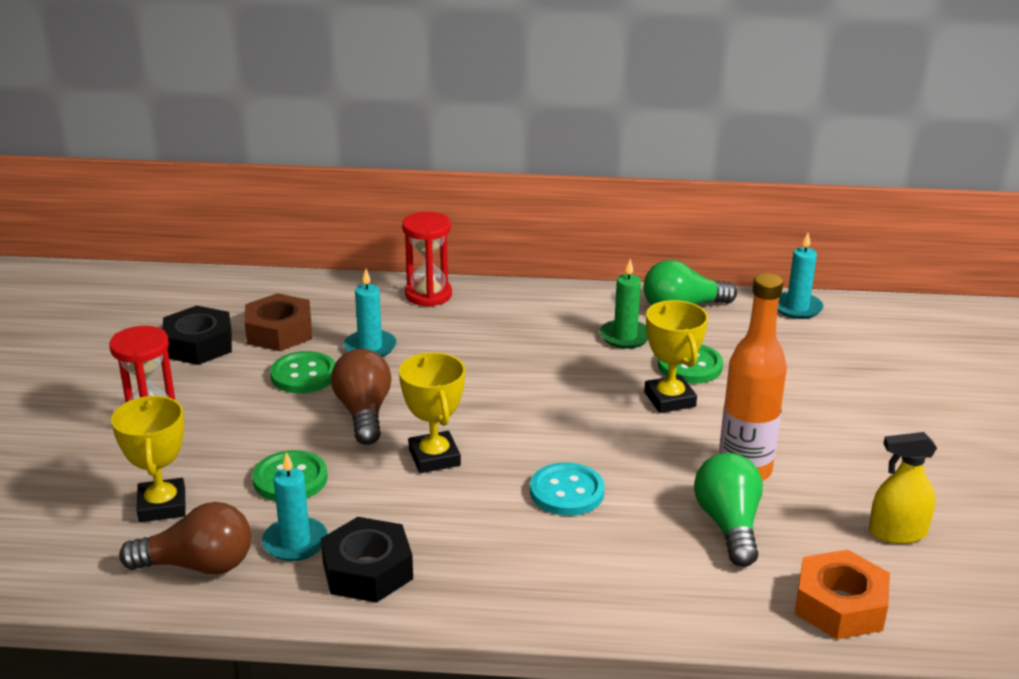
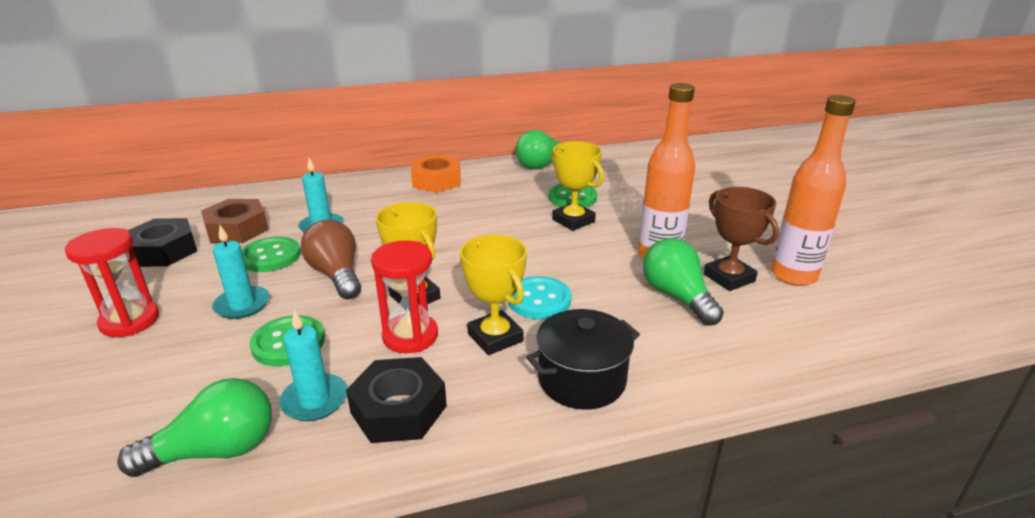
camera: 20 degrees left, 0 degrees up
yellow trophy [111,396,186,522] -> yellow trophy moved to [460,235,527,355]
brown light bulb [119,502,251,574] -> green light bulb [117,378,272,477]
red hourglass [402,212,452,307] -> red hourglass moved to [371,240,438,353]
green candle [600,259,648,349] -> none
turquoise candle [778,233,823,319] -> turquoise candle moved to [212,225,269,319]
orange nut [795,549,890,639] -> orange nut moved to [411,154,460,193]
yellow spray bottle [869,432,937,544] -> orange bottle [771,95,856,286]
none -> black pot [526,309,640,410]
none -> brown trophy [704,187,779,291]

